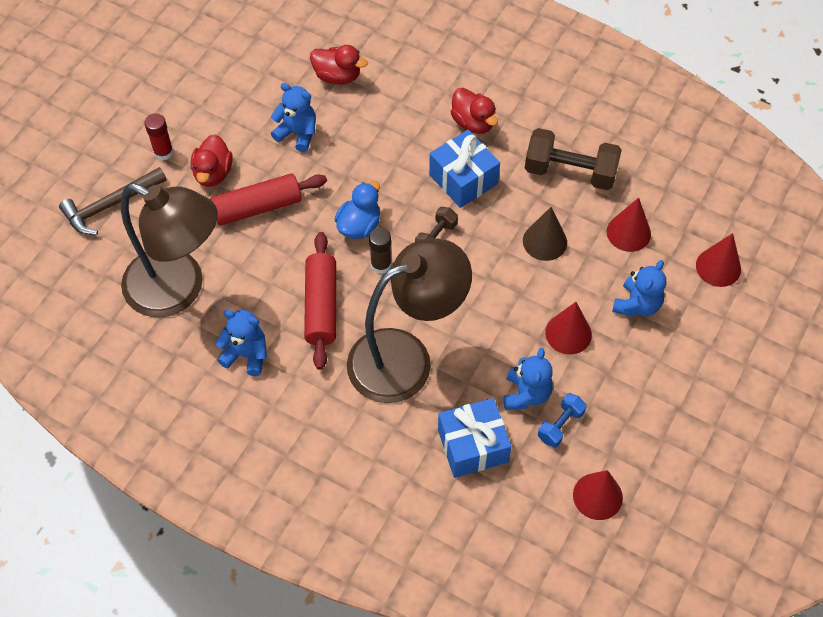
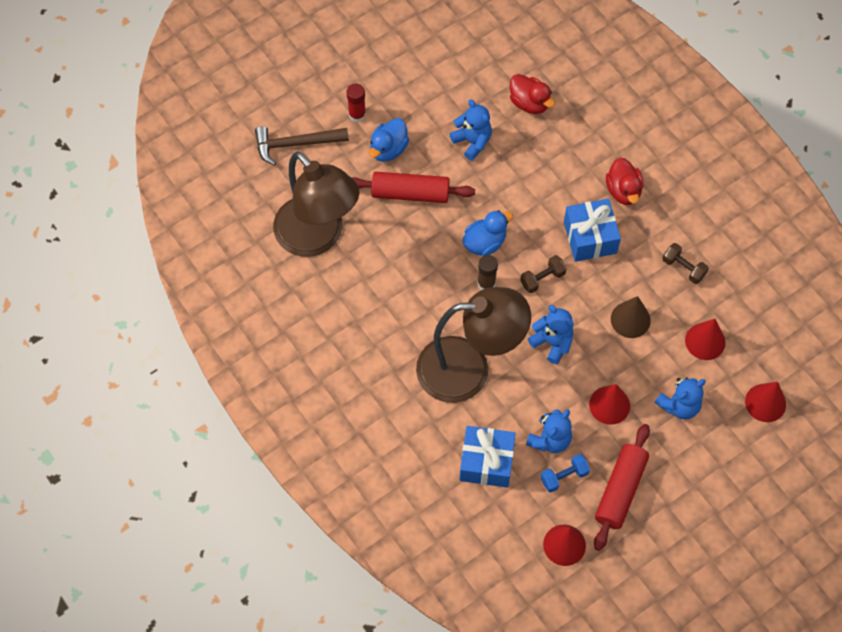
camera: 25 degrees right, 5 degrees up
red duck [191,134,233,187] -> blue duck [369,118,409,162]
blue teddy bear [215,310,267,376] -> blue teddy bear moved to [528,305,574,364]
red rolling pin [304,232,336,370] -> red rolling pin moved to [594,424,650,551]
brown dumbbell [525,128,622,190] -> brown dumbbell [662,243,709,284], size x0.54

